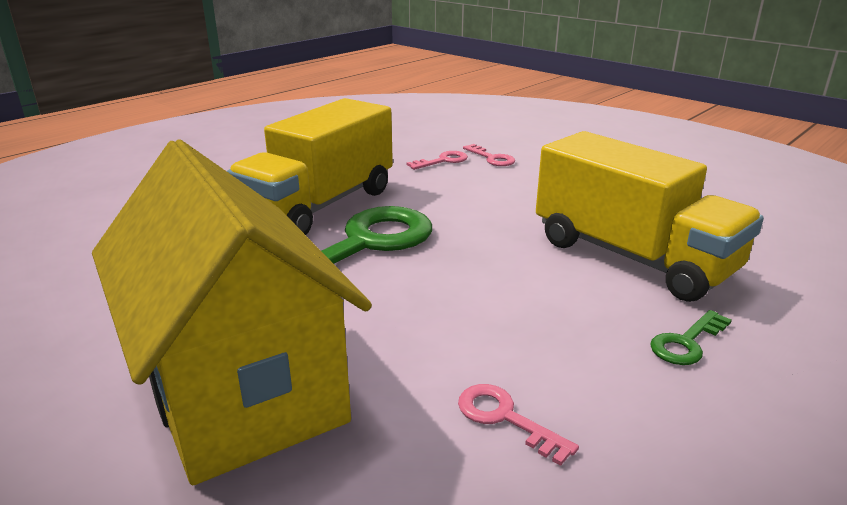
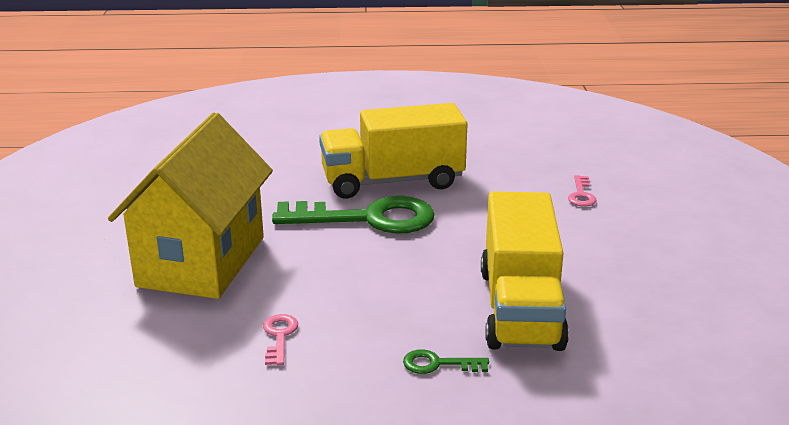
camera: 45 degrees right, 0 degrees up
pink key [407,151,468,170] -> none

